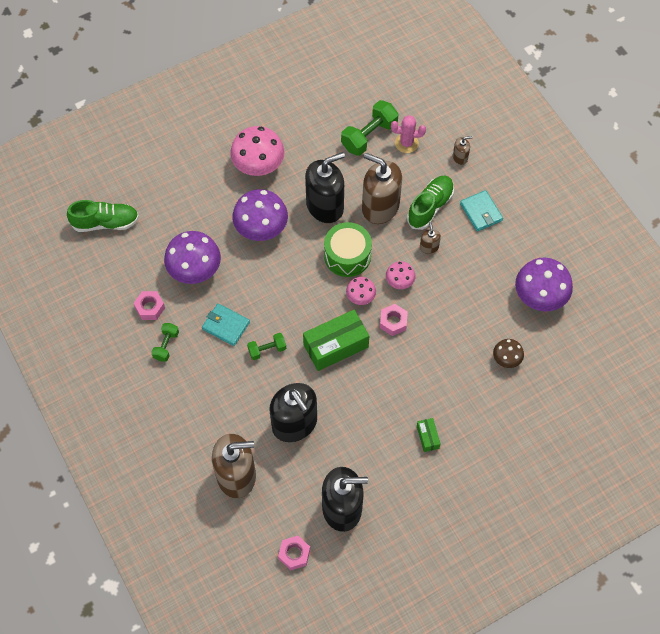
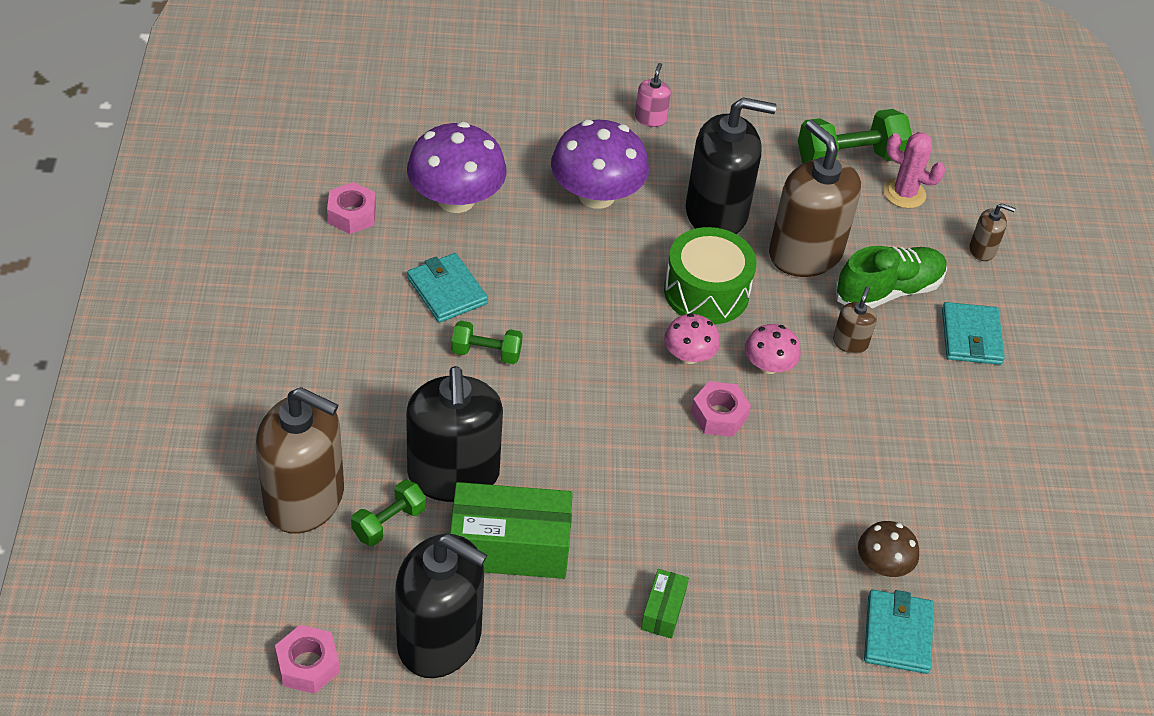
camera: 25 degrees right, 15 degrees down
green shoe [67,200,139,232] -> none
green dumbbell [151,323,179,362] -> green dumbbell moved to [351,480,426,546]
pink mushroom [230,126,284,176] -> pink soap dispenser [635,63,671,127]
green box [303,310,369,371] -> green box moved to [450,482,573,579]
purple mushroom [515,258,573,311] -> none
none -> turquoise wallet [864,590,934,674]

